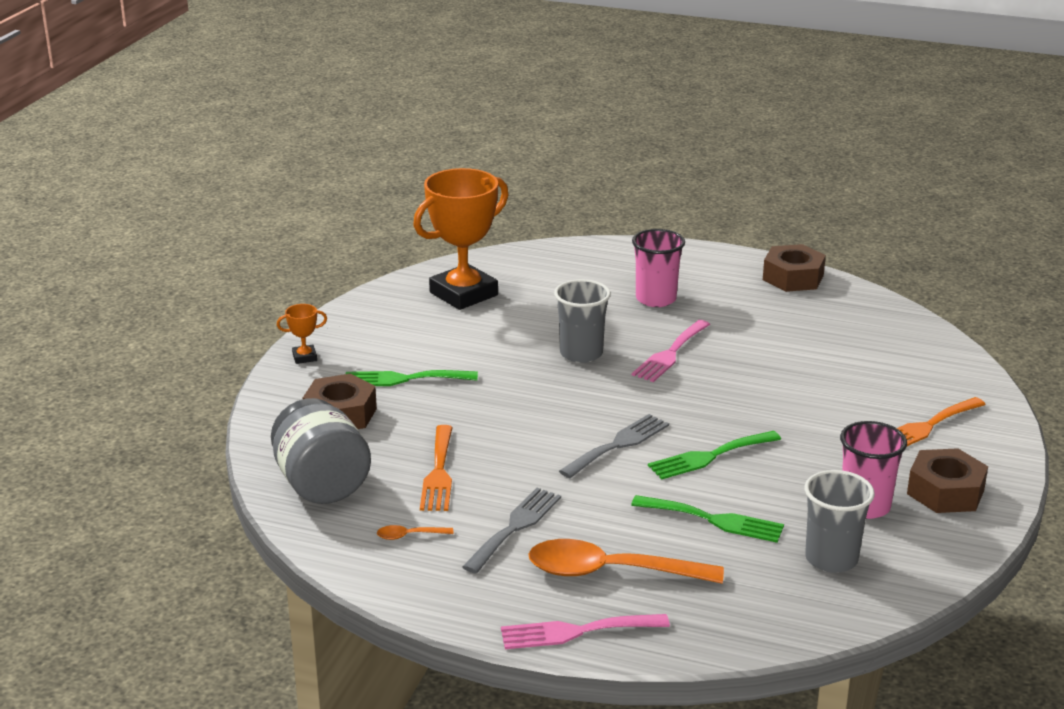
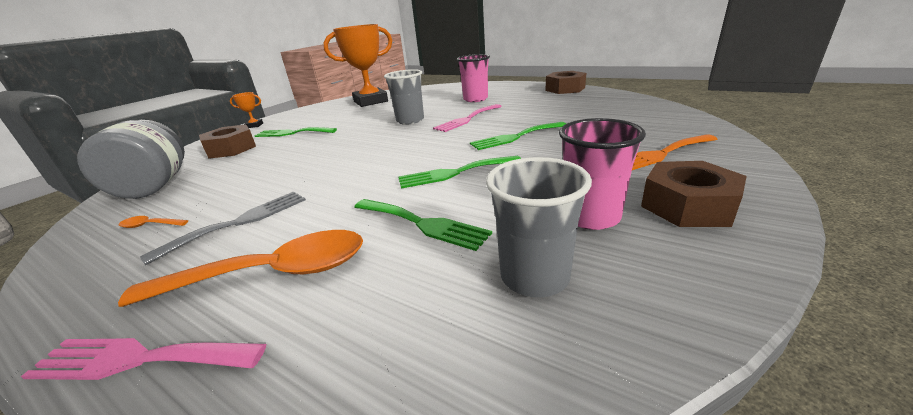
camera: 15 degrees right, 0 degrees up
orange fork [420,425,453,511] -> none
orange spoon [528,539,724,584] -> orange spoon turned 150 degrees clockwise [118,230,363,307]
grey fork [559,414,669,478] -> none
none -> green fork [470,122,566,150]

